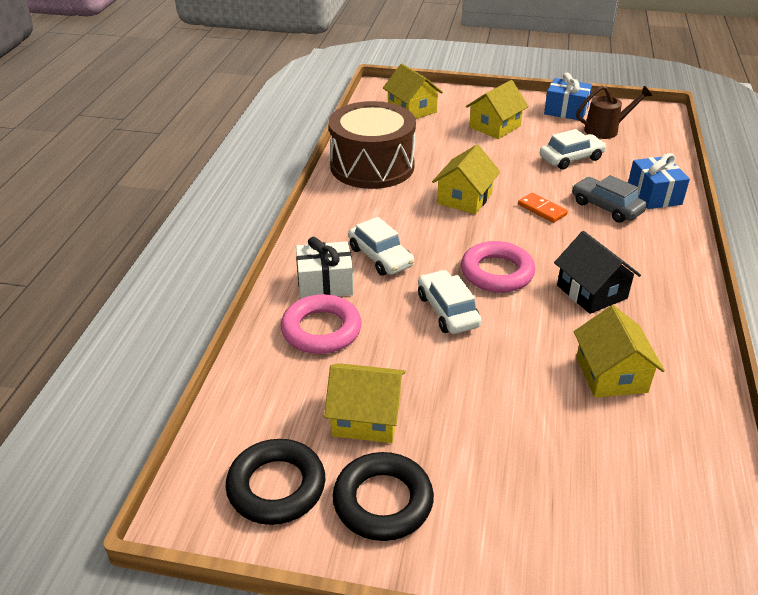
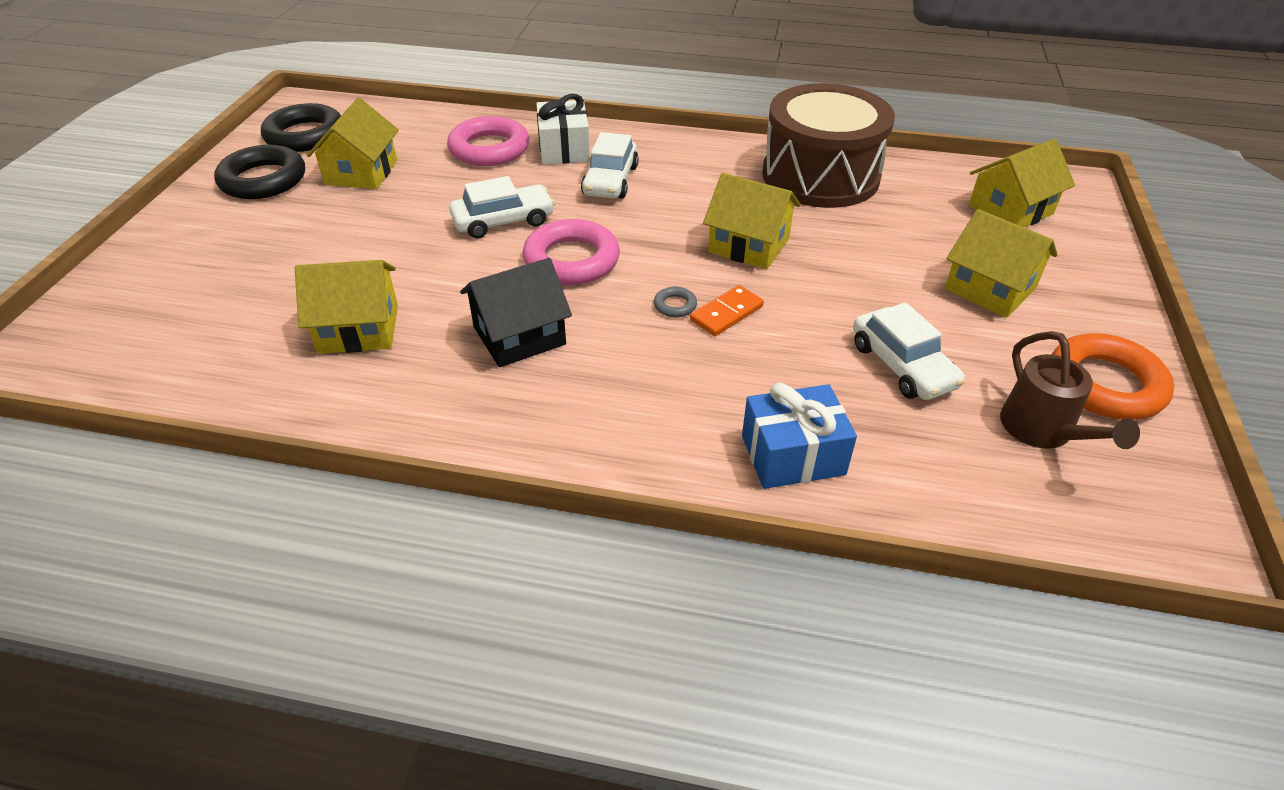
camera: 90 degrees right, 5 degrees up
white car [348,217,414,276] -> white car turned 45 degrees counterclockwise [581,132,639,199]
blue gift [544,73,592,120] -> orange ring [1052,333,1174,420]
grey car [572,175,647,223] -> none
none -> grey ring [654,287,697,317]

